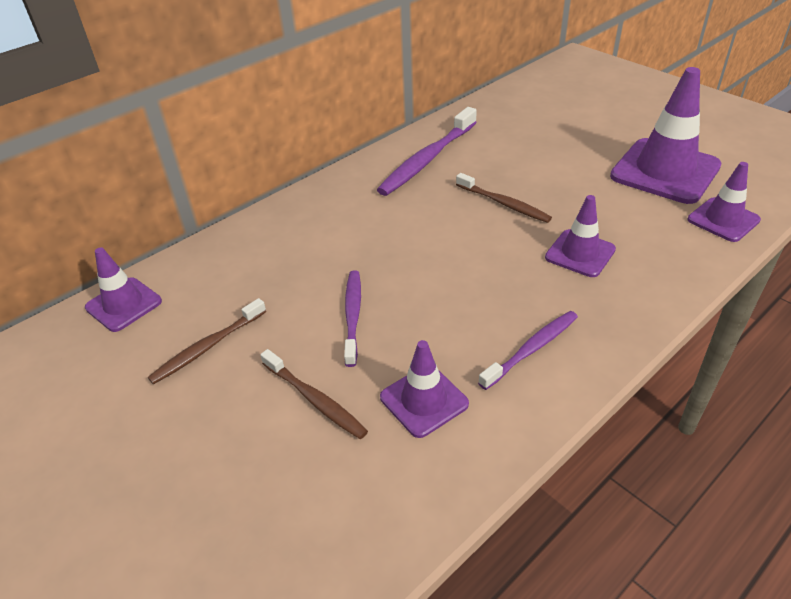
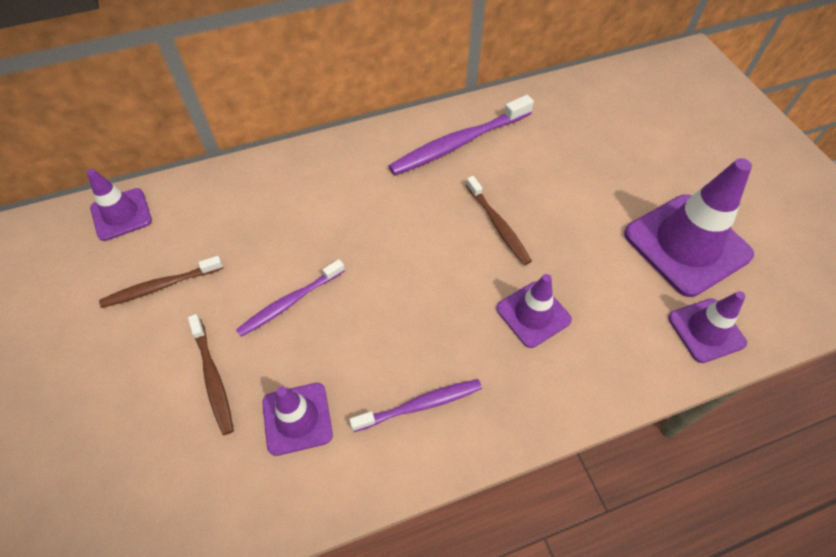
camera: 20 degrees right, 15 degrees up
purple toothbrush [344,270,361,367] -> purple toothbrush turned 150 degrees counterclockwise [236,259,345,337]

